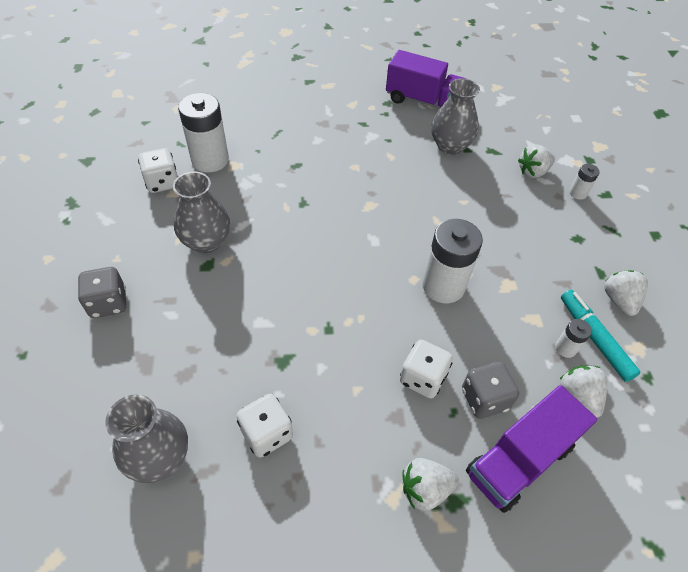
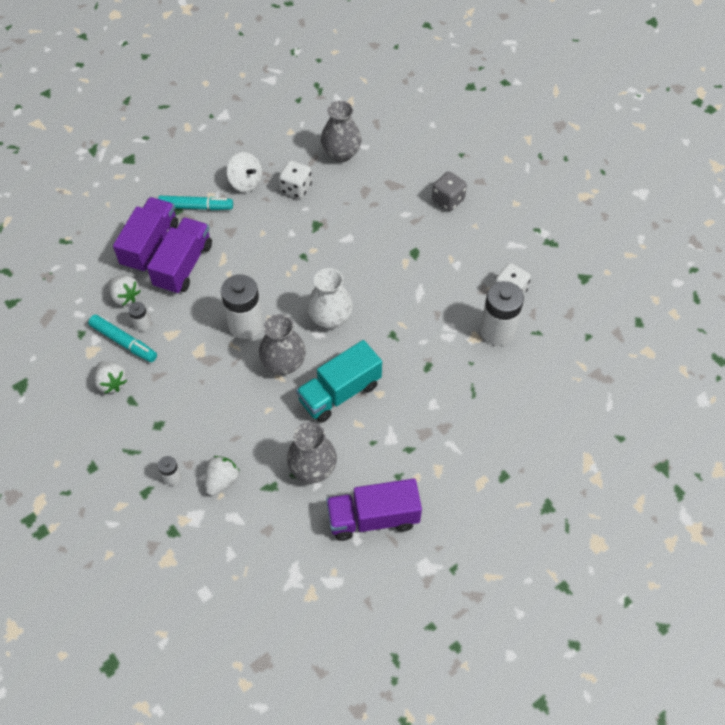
camera: 150 degrees right, 5 degrees up
grey vase [173,171,230,253] -> grey vase moved to [259,314,306,375]
white dice [400,340,453,399] -> none
white strawberry [402,458,459,511] -> turquoise marker [158,196,233,210]
grey dice [462,362,519,419] -> purple truck [147,217,212,294]
none -> white spinning top [227,152,262,192]
none -> turquoise truck [296,340,382,423]
none -> white vase [307,268,353,329]

